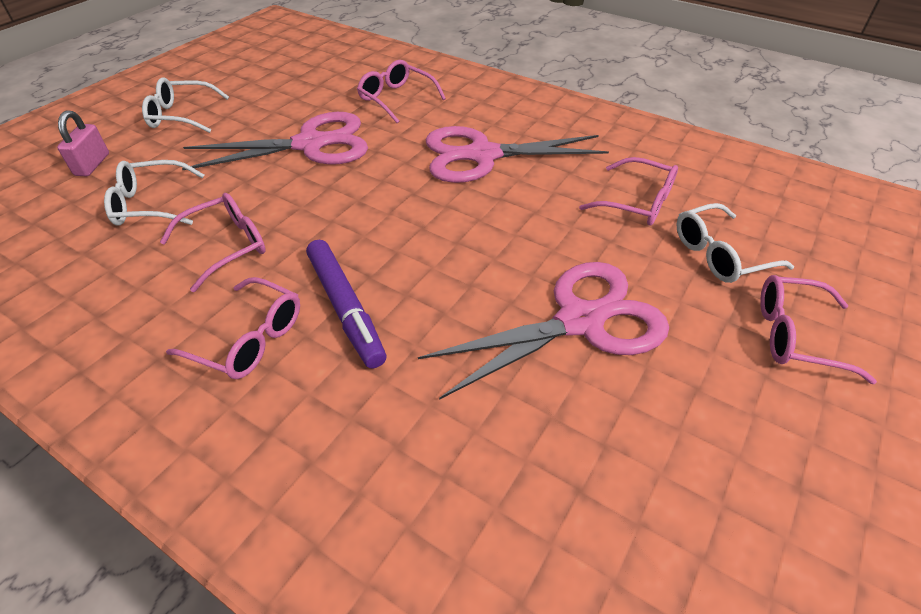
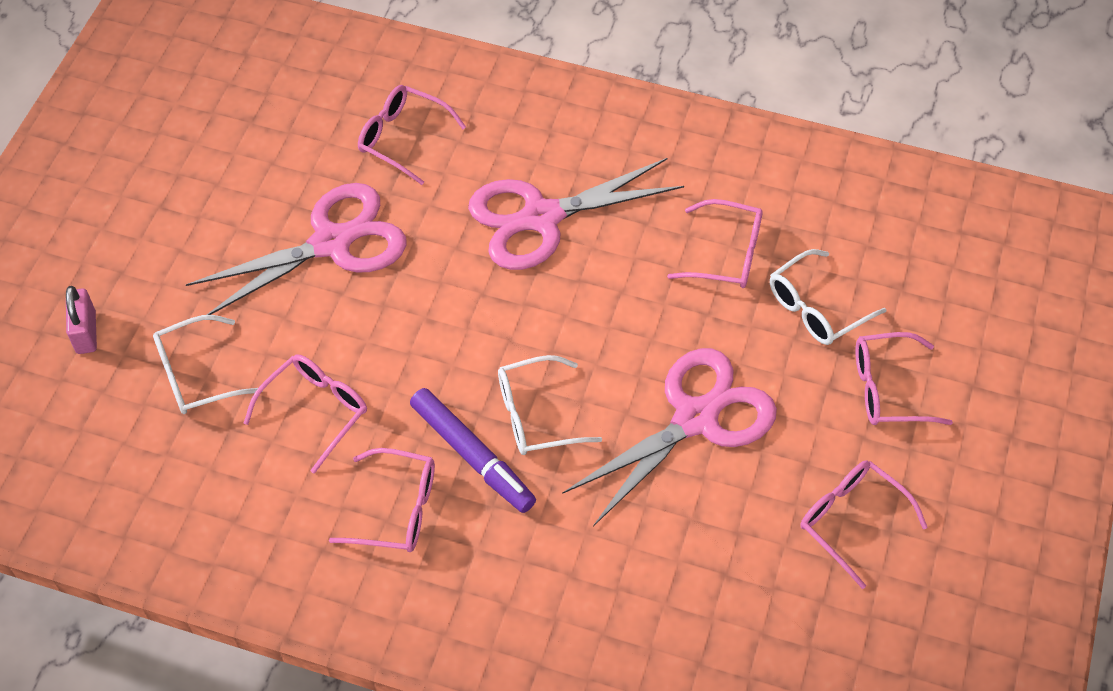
camera: 15 degrees left, 10 degrees up
white glasses [142,78,229,133] -> white glasses moved to [498,355,602,455]
none -> pink glasses [800,460,928,589]

